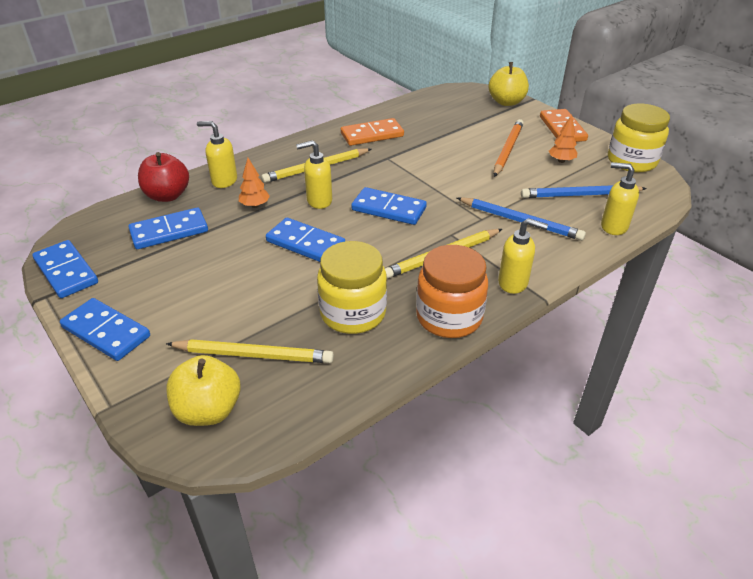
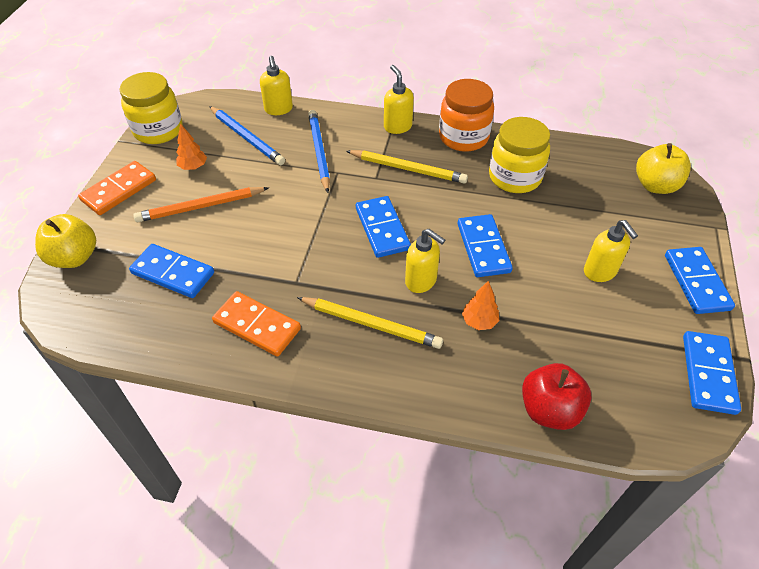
camera: 130 degrees left, 10 degrees up
blue domino [128,207,208,249] -> blue domino moved to [129,244,214,298]
yellow pencil [166,339,334,363] -> none
yellow soap dispenser [197,121,237,188] -> yellow soap dispenser moved to [584,220,638,282]

